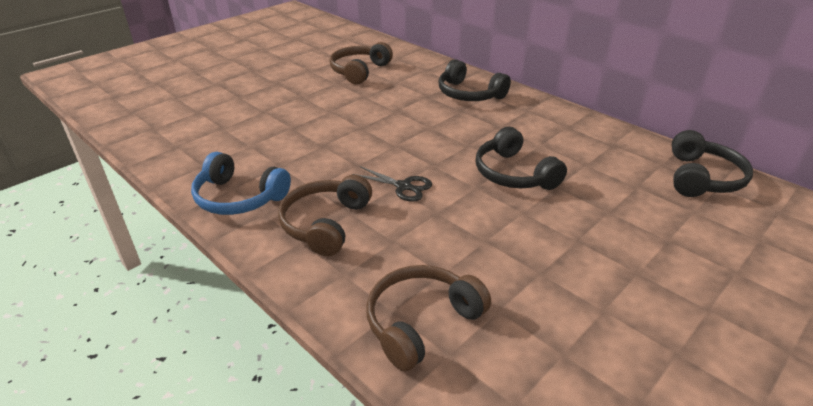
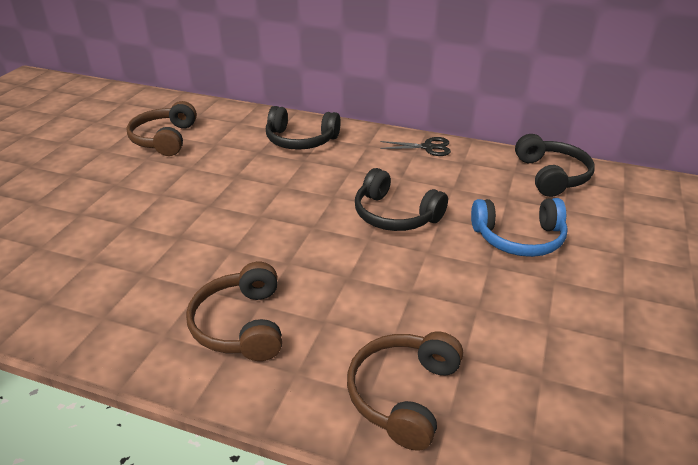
camera: 25 degrees left, 0 degrees up
blue headphones [191,152,291,215] -> blue headphones moved to [471,198,568,257]
black scissors [352,166,432,202] -> black scissors moved to [380,137,451,156]

